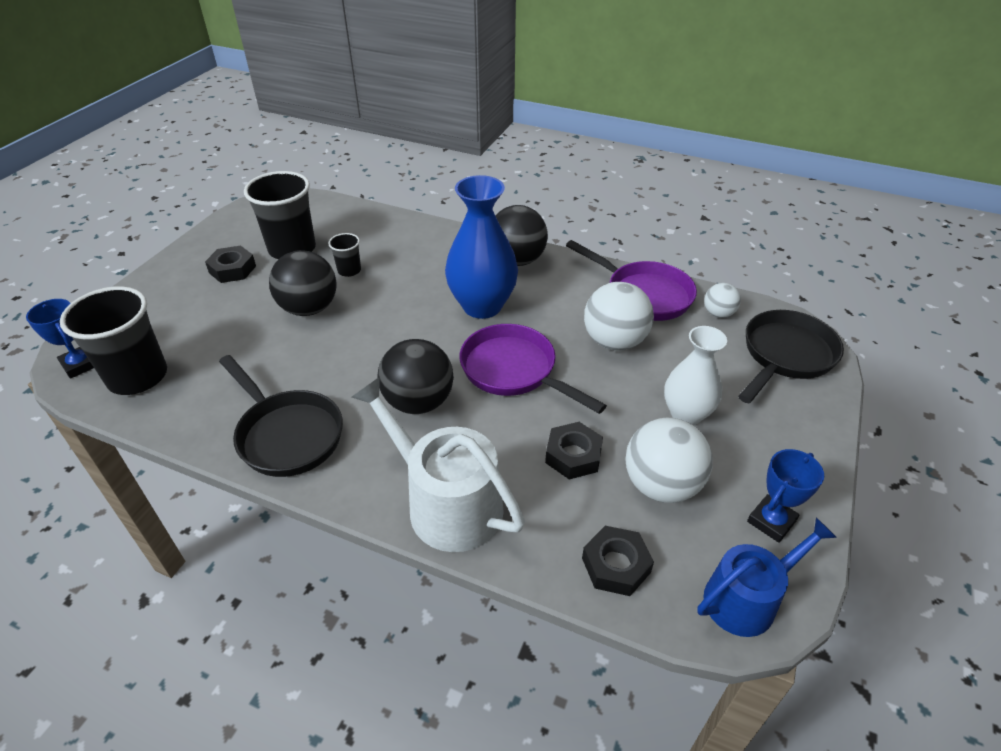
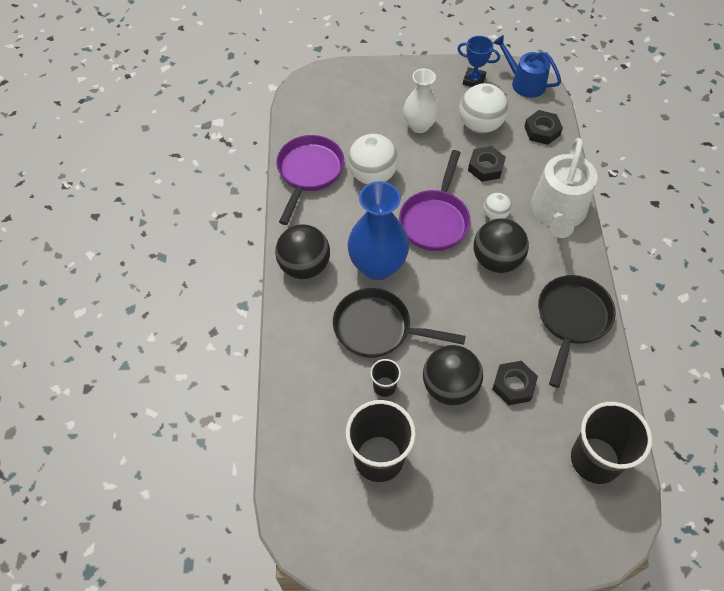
camera: 115 degrees left, 15 degrees up
blue trophy [26,299,94,379] -> none
black nut [205,246,256,283] -> black nut moved to [492,361,538,405]
white ball [704,283,741,318] -> white ball moved to [483,193,512,220]
black pan [738,310,844,403] -> black pan moved to [333,288,466,358]

